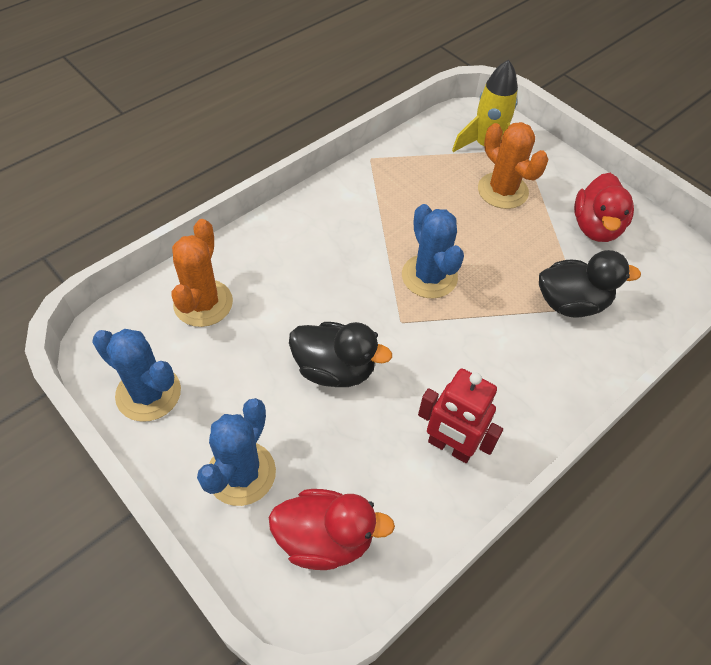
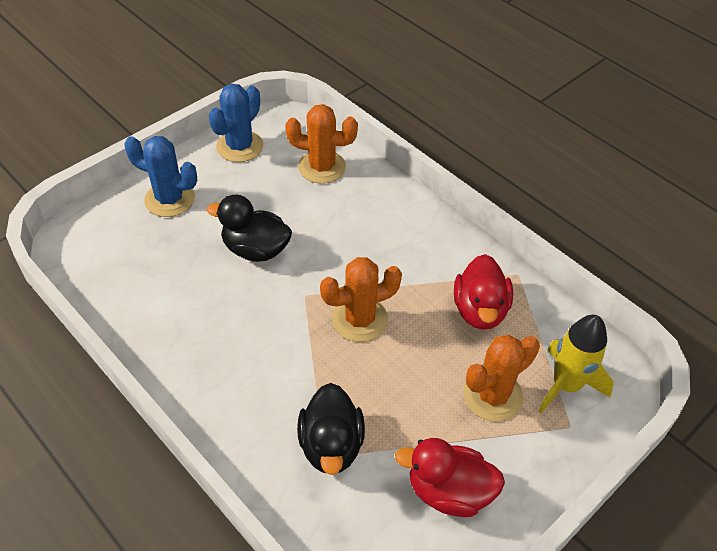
camera: 90 degrees right, 5 degrees down
red duck [269,489,395,570] -> red duck moved to [454,254,513,330]
black duck [289,322,392,387] -> black duck turned 90 degrees clockwise [207,195,292,262]
blue cactus [402,204,464,298] -> orange cactus [320,257,402,342]
red robot [418,369,503,463] -> none

